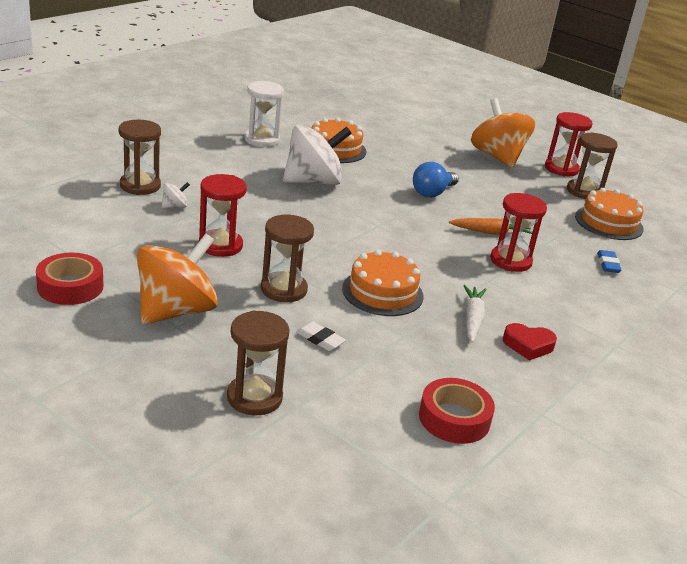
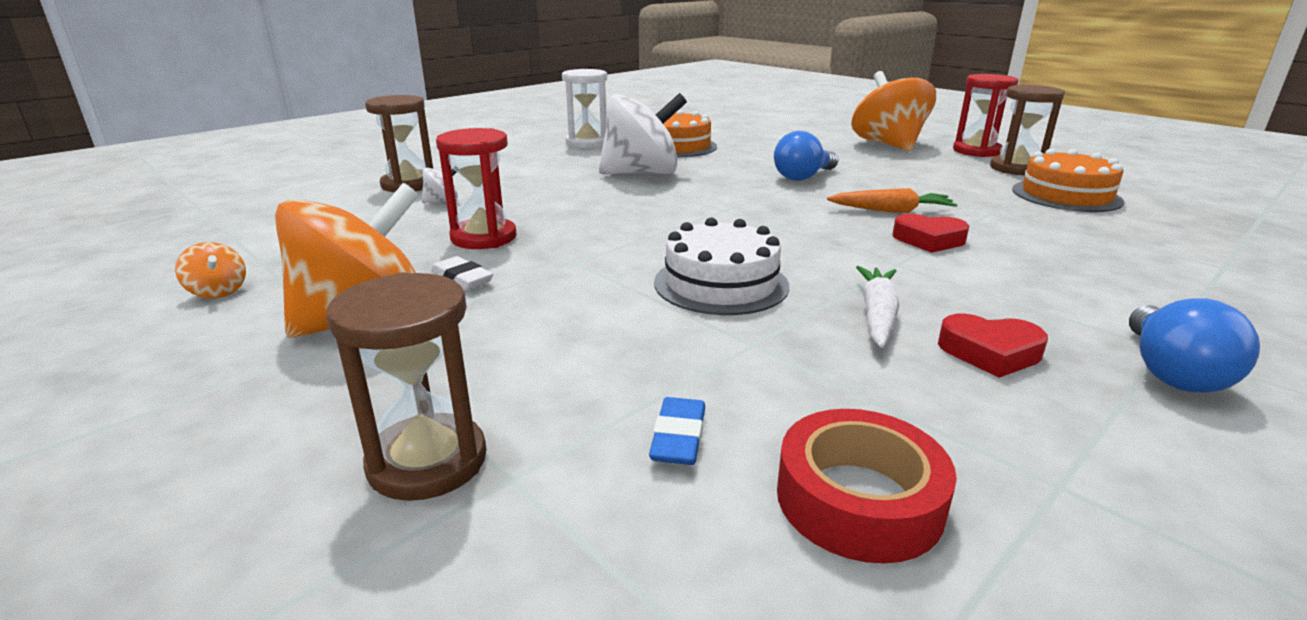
camera: 10 degrees right, 5 degrees down
red tape [36,253,104,305] -> orange spinning top [175,242,246,298]
brown hourglass [261,215,314,303] -> none
white eraser [296,321,346,351] -> white eraser moved to [431,256,493,290]
orange cake [342,250,424,316] -> white cake [654,218,789,315]
red hourglass [490,193,547,272] -> red heart [892,214,969,253]
blue eraser [597,250,621,273] -> blue eraser moved to [649,397,705,465]
none -> blue light bulb [1129,298,1260,392]

